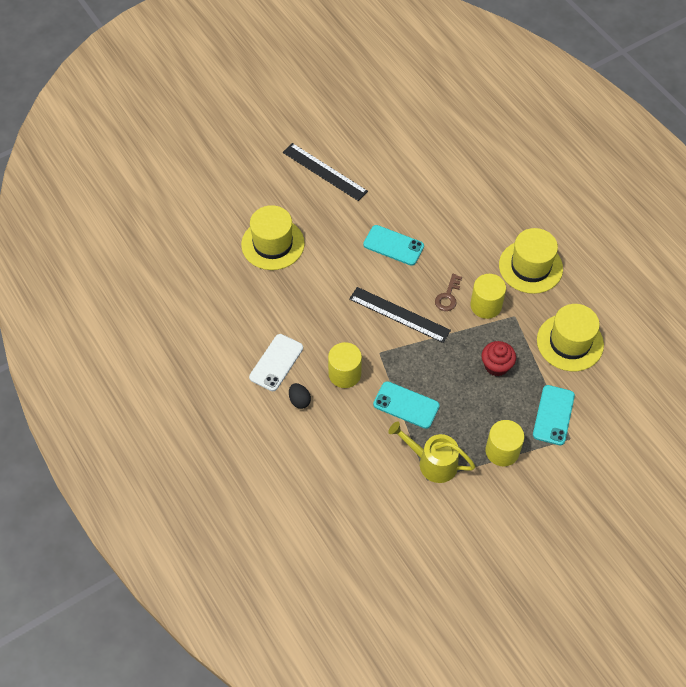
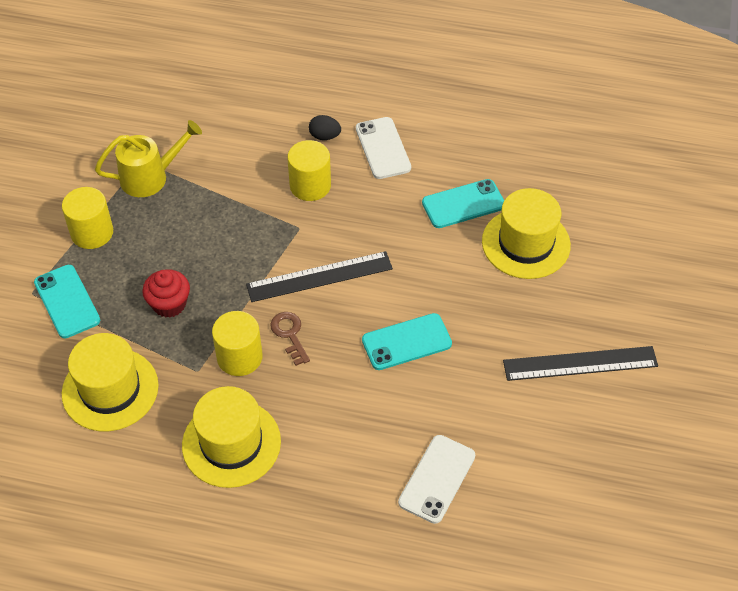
camera: 135 degrees right, 5 degrees down
turquoise phone [373,381,440,429] -> turquoise phone moved to [422,179,504,228]
none -> white phone [398,435,475,524]

